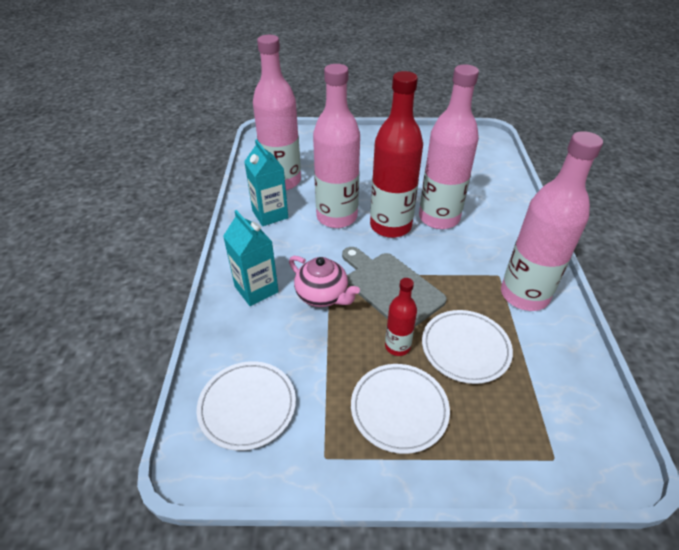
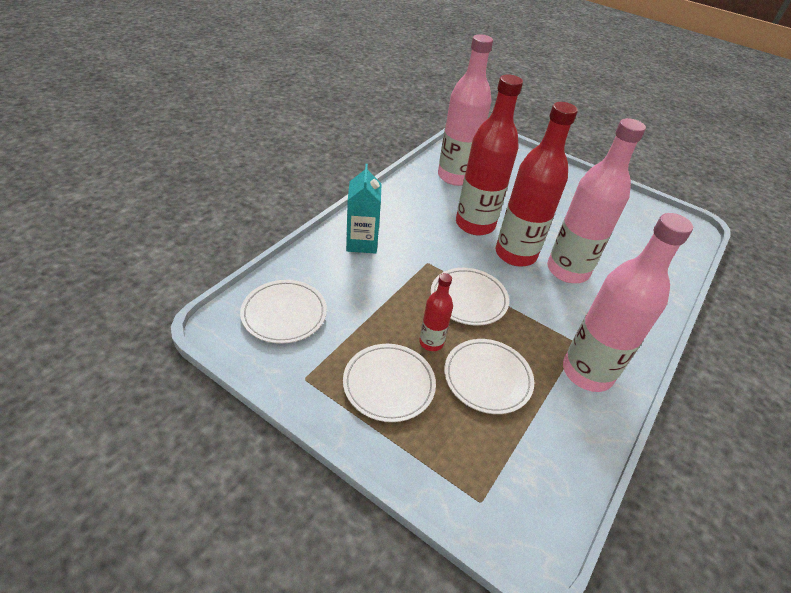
camera: 30 degrees right, 0 degrees up
turquoise carton [244,139,288,226] -> none
pink teapot [289,256,360,307] -> none
pink bottle [313,64,360,228] -> red bottle [456,74,523,235]
grey cutting board [342,247,447,327] -> white plate [431,268,509,326]

